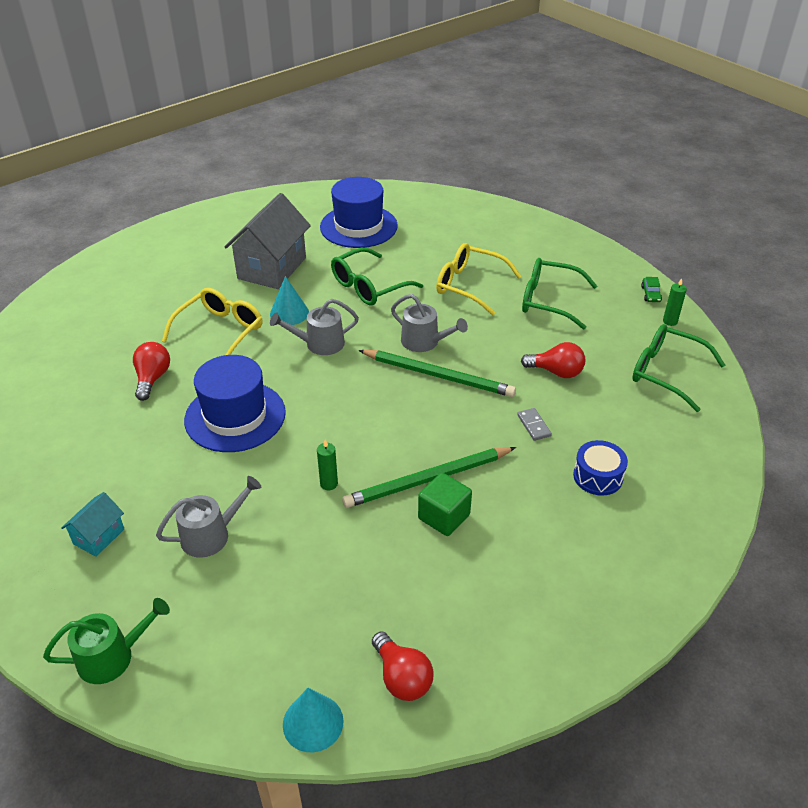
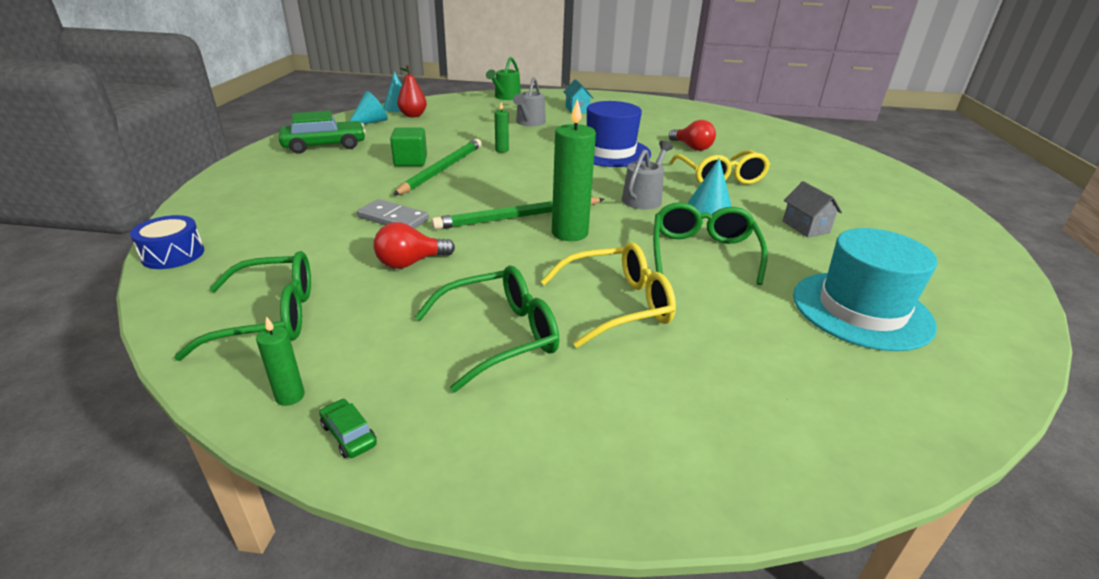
camera: 135 degrees right, 10 degrees down
grey house [224,193,311,289] -> grey house [783,181,842,237], size x0.49
blue hat [320,177,398,248] -> turquoise hat [793,228,937,351]
red light bulb [372,632,434,701] -> turquoise cone [350,91,388,124]
grey watering can [391,294,468,352] -> green candle [552,99,596,241]
grey domino [517,408,552,441] -> grey domino [357,199,429,229], size x1.59
blue drum [573,440,628,495] -> blue drum moved to [130,215,204,269]
none -> green car [279,110,366,154]
none -> red pear [397,65,427,117]

